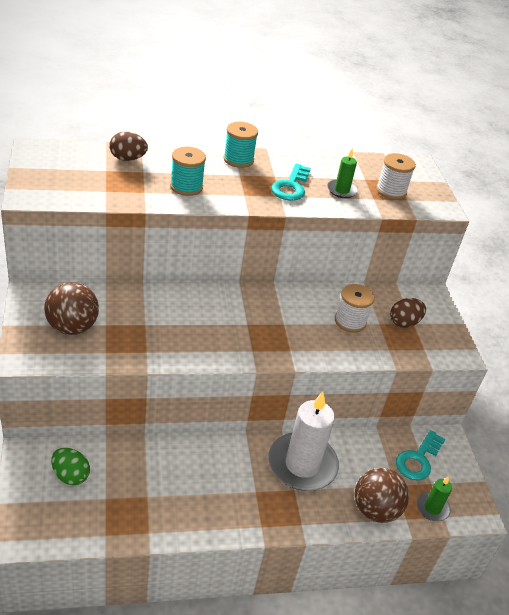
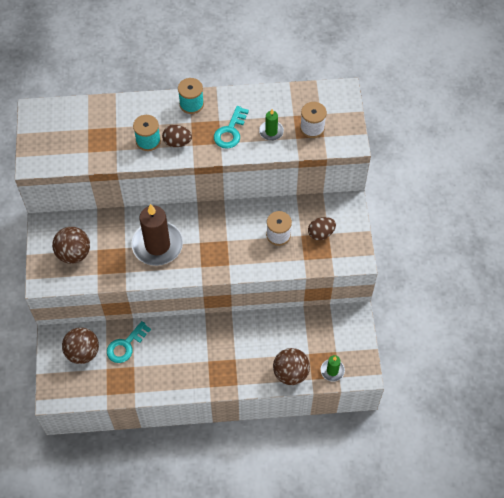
camera: 10 degrees right, 20 degrees up
green egg [51,448,90,485] -> brown ball [62,327,99,364]
brown egg [109,132,148,161] -> brown egg moved to [162,125,192,147]
white candle [268,392,339,491] -> none
turquoise key [396,430,445,480] -> turquoise key moved to [107,321,151,363]
none -> brown candle [131,204,183,266]

